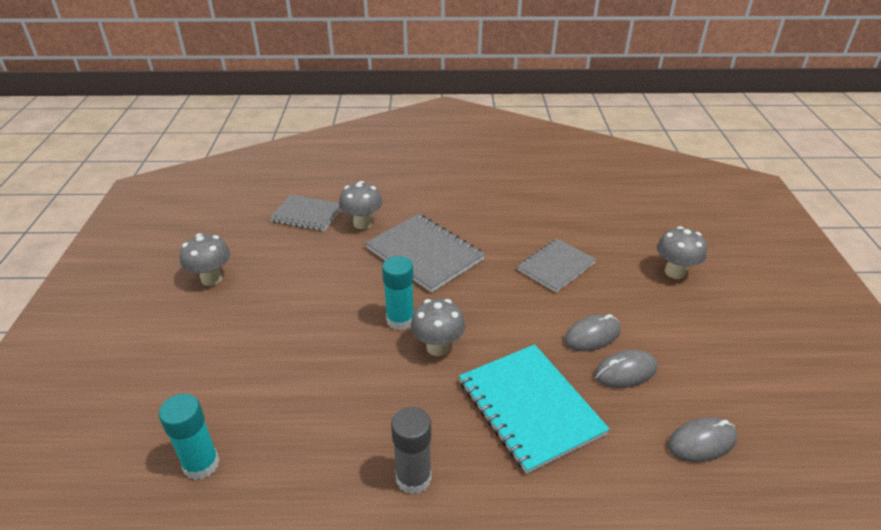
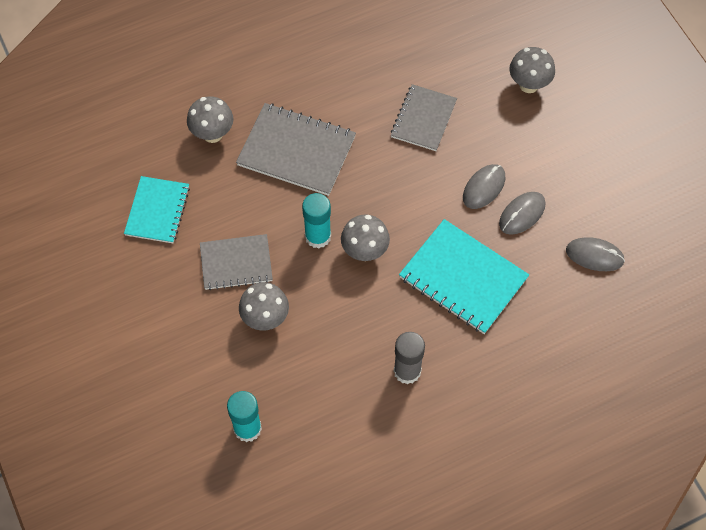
camera: 25 degrees left, 25 degrees up
grey mushroom [180,233,230,286] -> grey mushroom moved to [239,282,289,331]
grey notebook [270,194,341,231] -> grey notebook moved to [200,234,273,290]
grey mouse [668,417,737,462] -> grey mouse turned 60 degrees clockwise [566,237,625,271]
none -> turquoise notebook [124,176,190,243]

